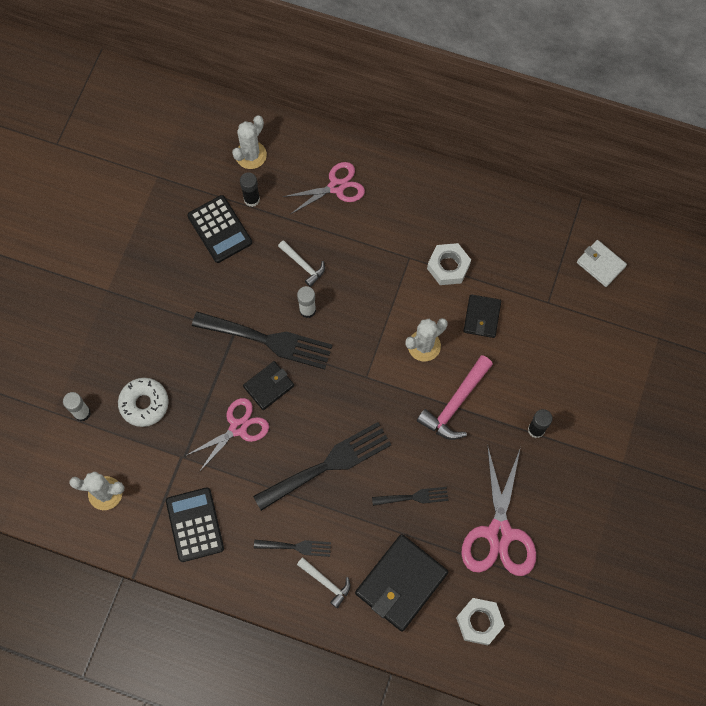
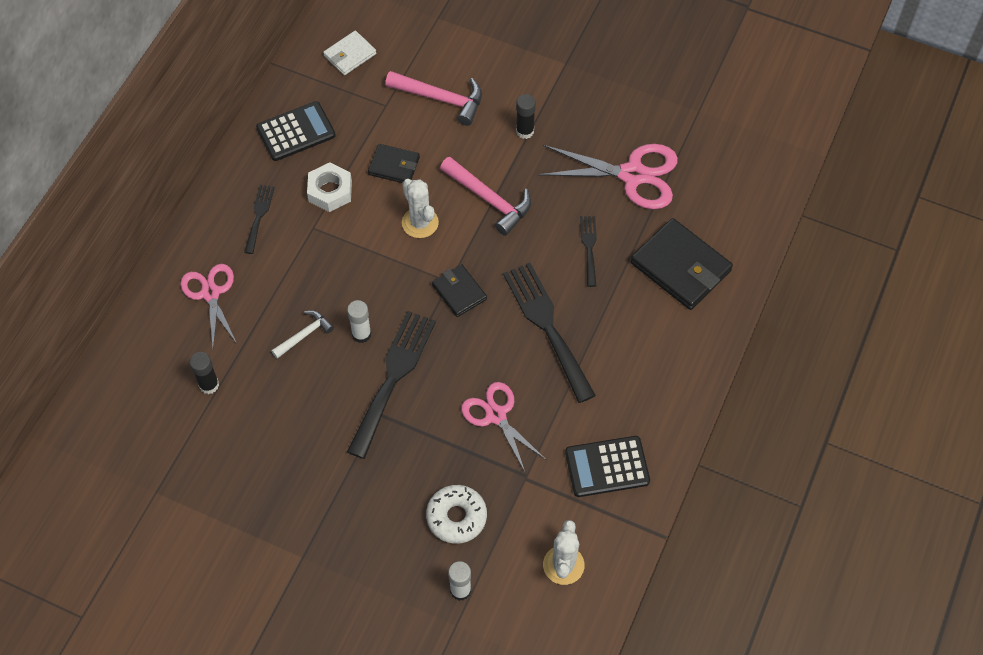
camera: 85 degrees left, 10 degrees down
black calculator [187,195,252,263] -> black calculator moved to [256,101,336,161]
white cactus [232,116,267,169] -> none
black wallet [243,361,294,410] -> black wallet moved to [432,264,487,317]
black fork [254,540,331,557] -> black fork moved to [244,185,275,254]
white hammer [297,557,351,608] -> none
white nut [456,598,505,645] -> none
none -> pink hammer [385,71,482,126]

